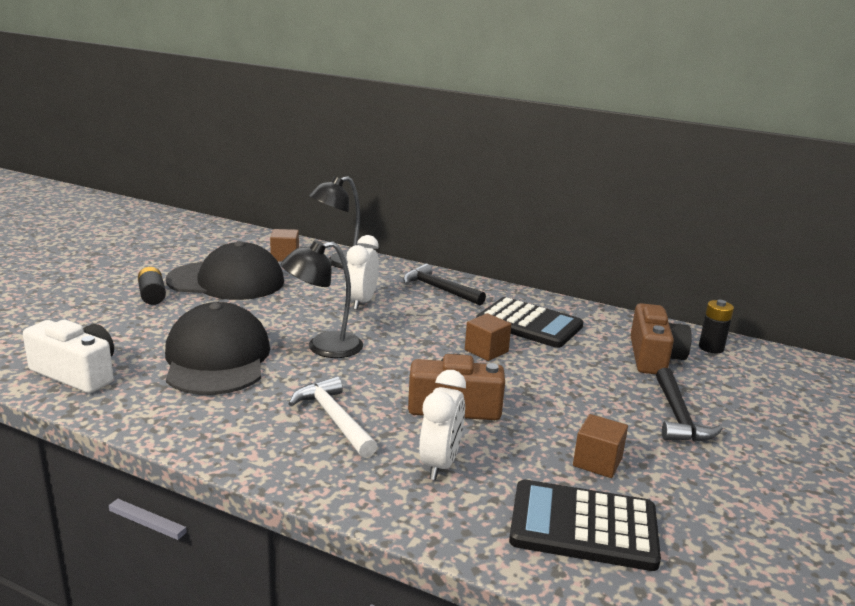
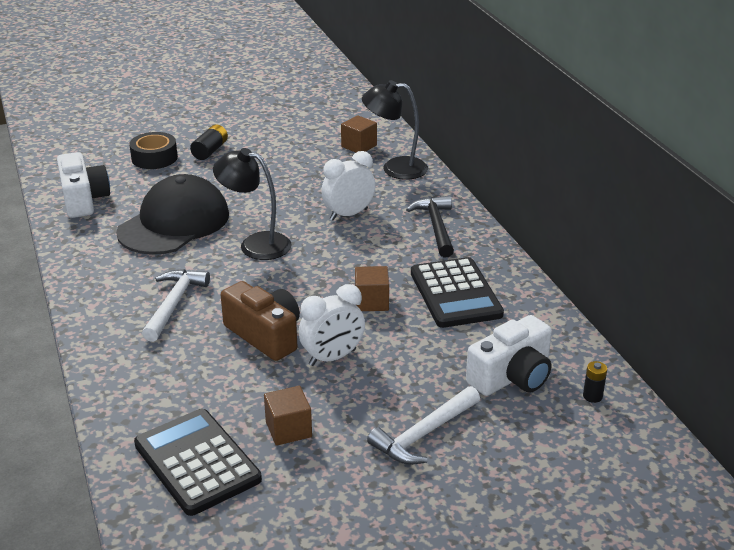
camera: 45 degrees right, 10 degrees up
black cap [166,241,284,300] -> none
white clock [419,370,466,480] -> white clock moved to [299,284,365,366]
brown camera [630,303,692,374] -> white camera [466,315,552,396]
black hammer [656,368,723,442] -> white hammer [367,386,480,465]
black battery [699,300,734,354] -> black battery [583,361,607,403], size x0.67
none -> black tape [129,132,178,169]

